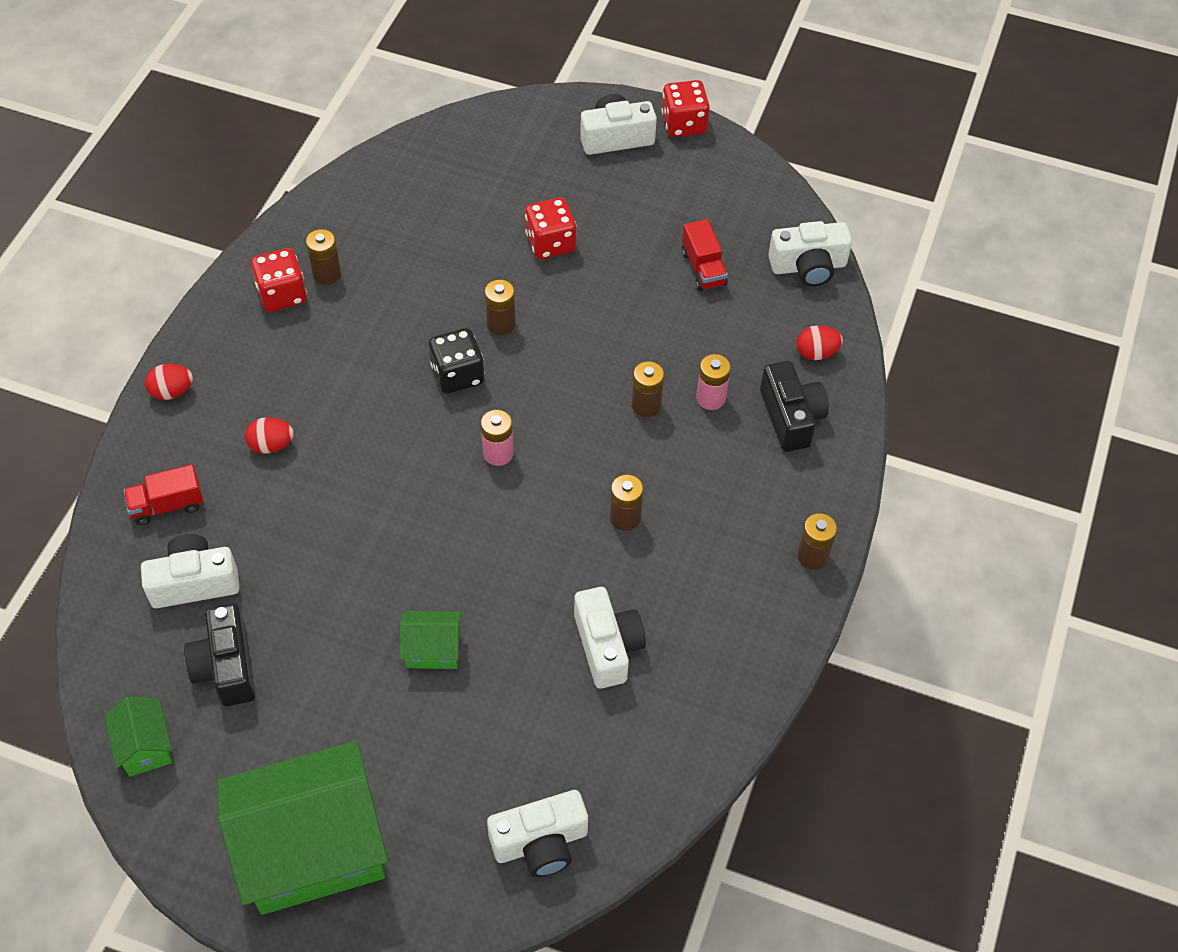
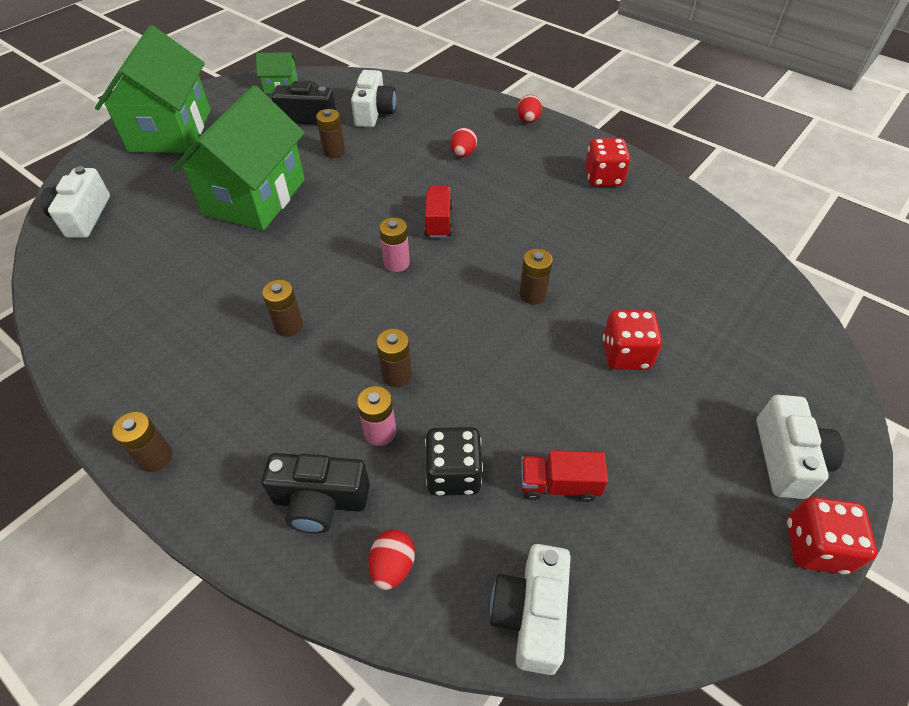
camera: 110 degrees right, 5 degrees down
red truck [124,464,204,525] -> red truck moved to [424,186,453,238]
brown battery [306,229,341,285] -> brown battery moved to [316,109,345,158]
green house [400,611,461,669] -> green house [172,85,305,230], size x2.28
black dice [429,328,484,394] -> black dice moved to [425,427,483,496]
white camera [574,587,646,689] -> none

